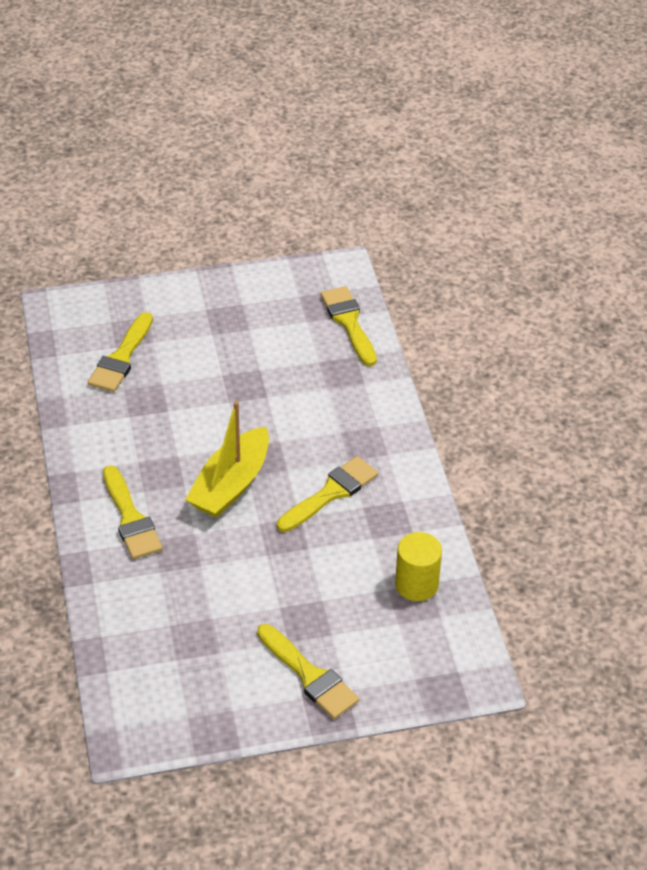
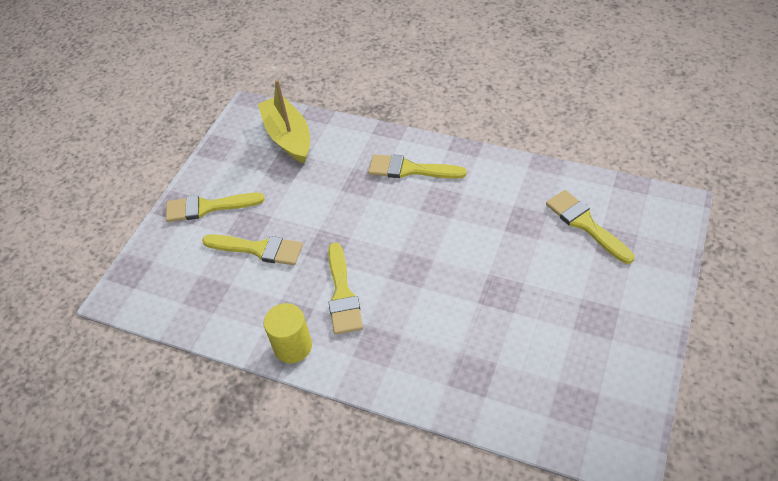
camera: 130 degrees right, 5 degrees up
yellow boat [185,401,269,518] -> yellow boat moved to [258,79,310,163]
yellow brush [320,286,377,366] -> yellow brush moved to [202,234,303,265]
yellow cylinder [395,532,442,601] -> yellow cylinder moved to [264,303,312,363]

